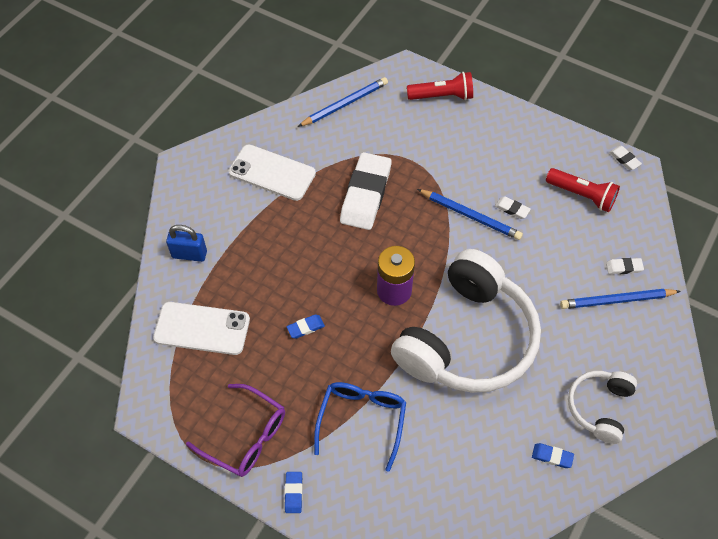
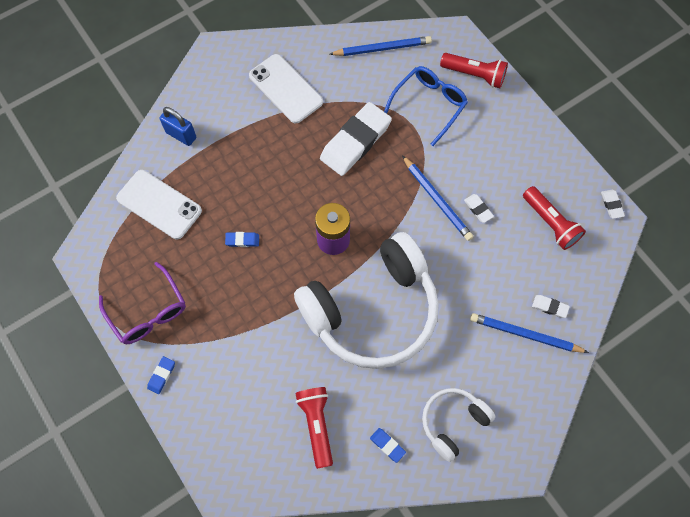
camera: 25 degrees right, 10 degrees up
blue glasses [314,382,406,472] -> blue glasses moved to [384,66,468,146]
none -> red flashlight [295,387,333,469]

